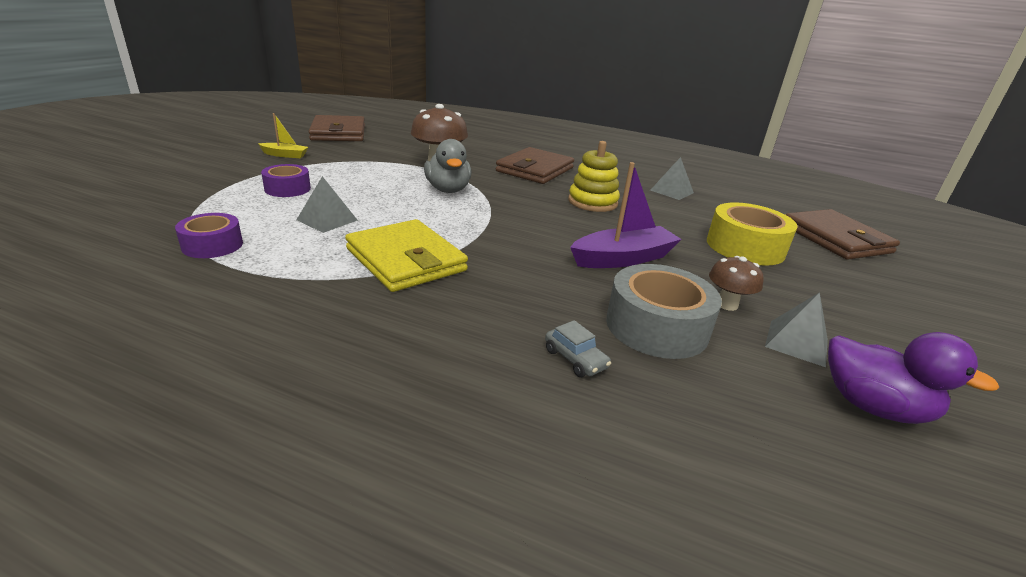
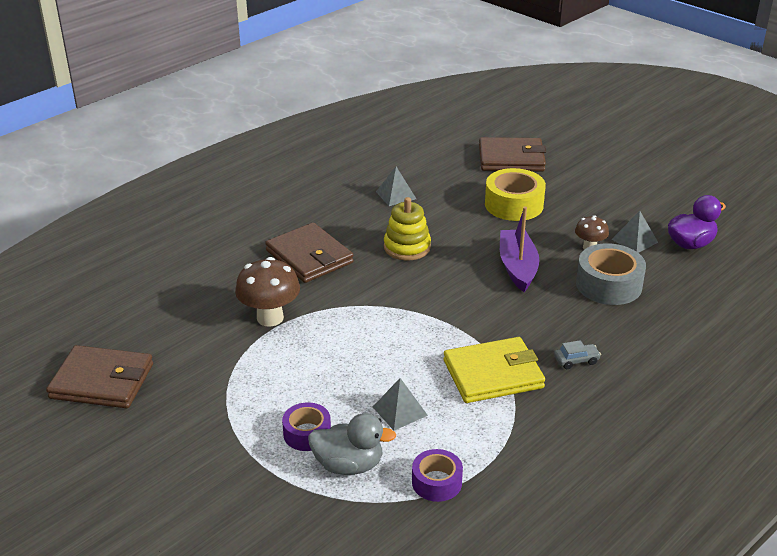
camera: 65 degrees left, 5 degrees up
yellow boat [258,113,308,158] -> none
grey duck [424,139,472,193] -> grey duck moved to [308,413,396,475]
grey car [545,320,611,377] -> grey car moved to [554,340,601,369]

